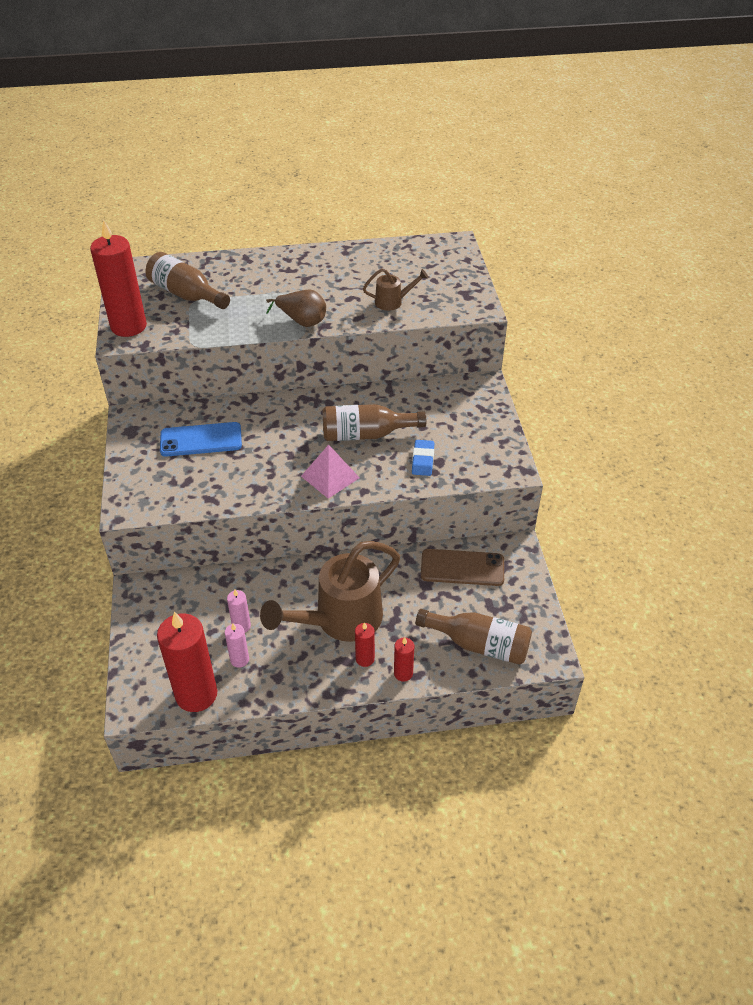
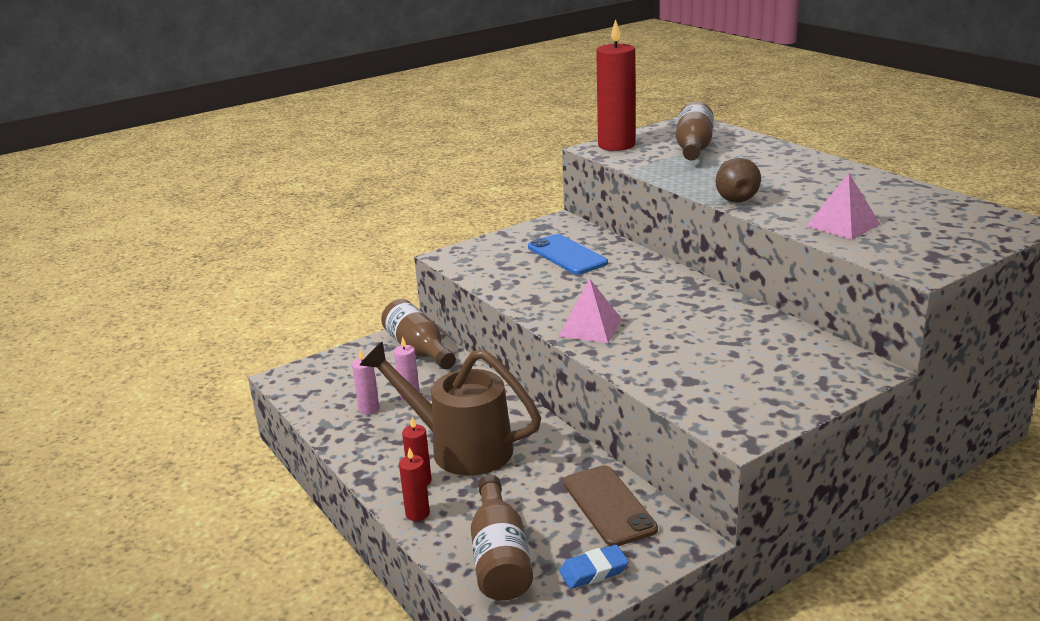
camera: 65 degrees right, 20 degrees down
red candle [157,611,217,712] -> none
brown bottle [323,404,426,441] -> brown bottle moved to [381,299,456,369]
brown watering can [363,268,429,311] -> pink pyramid [807,173,880,240]
blue eraser [412,440,434,476] -> blue eraser moved to [559,545,629,589]

